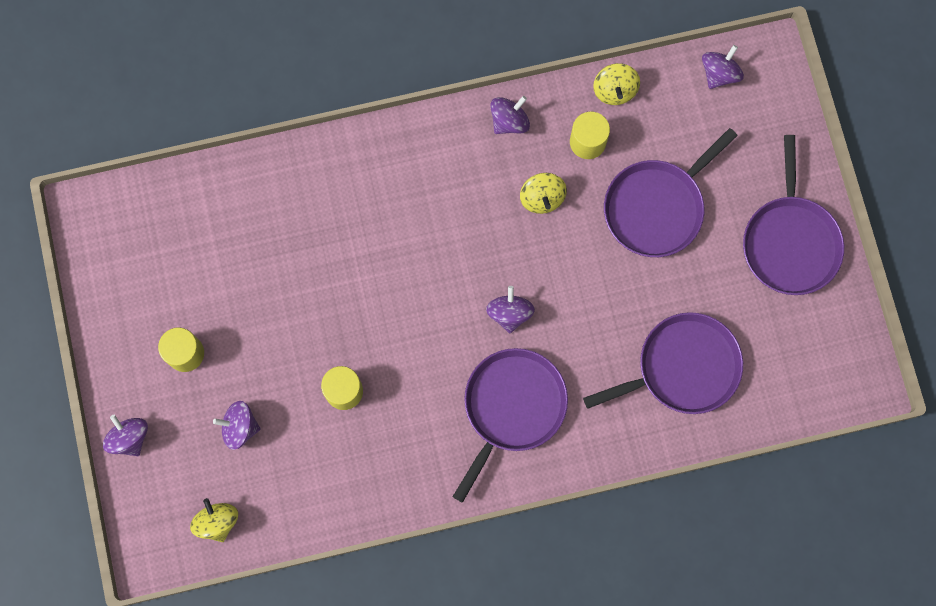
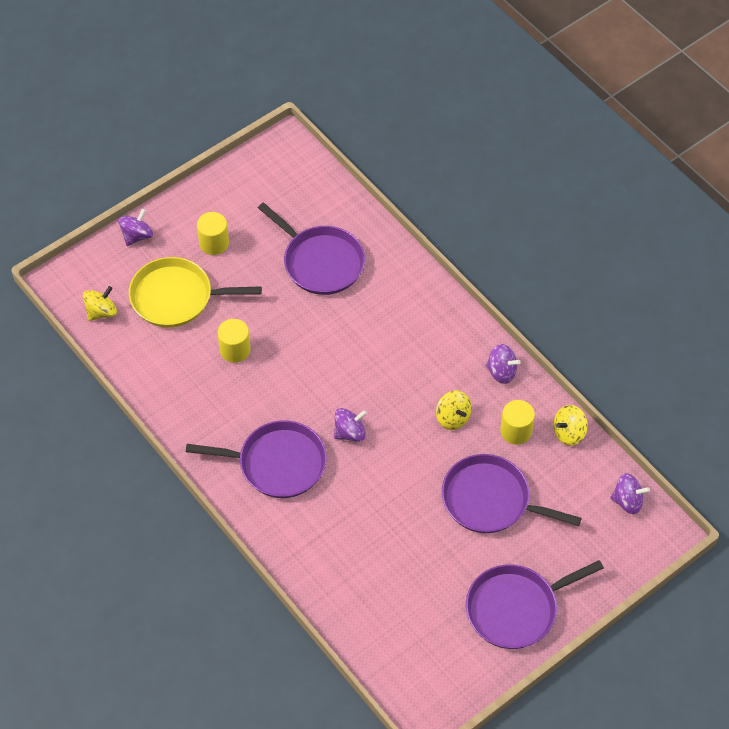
camera: 65 degrees right, 20 degrees down
purple spinning top [213,401,261,450] -> yellow pan [129,257,262,327]
yellow spinning top [520,173,567,214] -> yellow spinning top turned 90 degrees counterclockwise [436,390,472,430]
purple pan [583,312,743,414] -> purple pan moved to [258,202,365,295]

